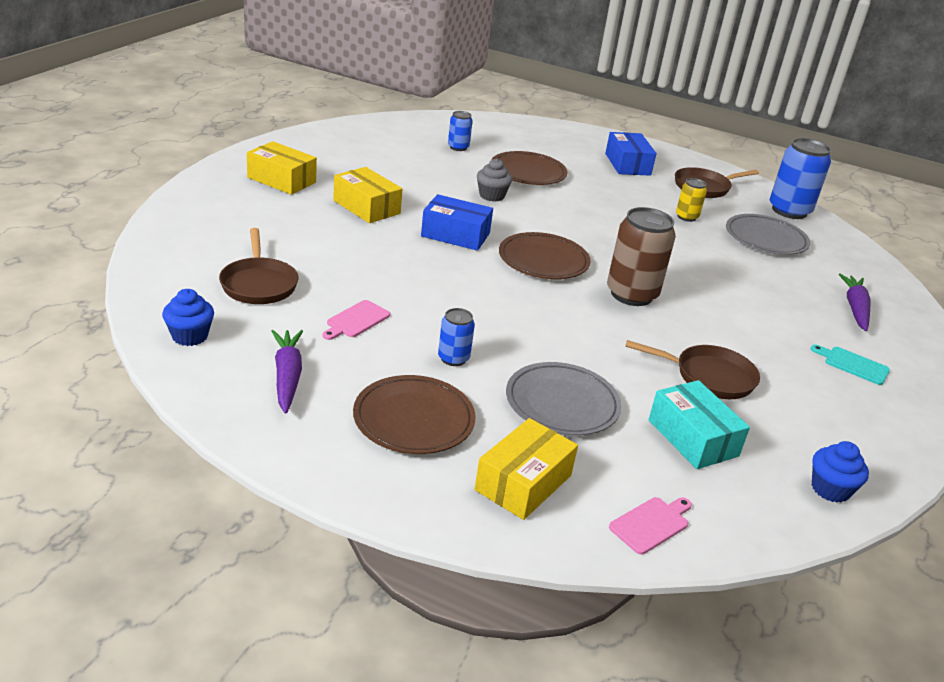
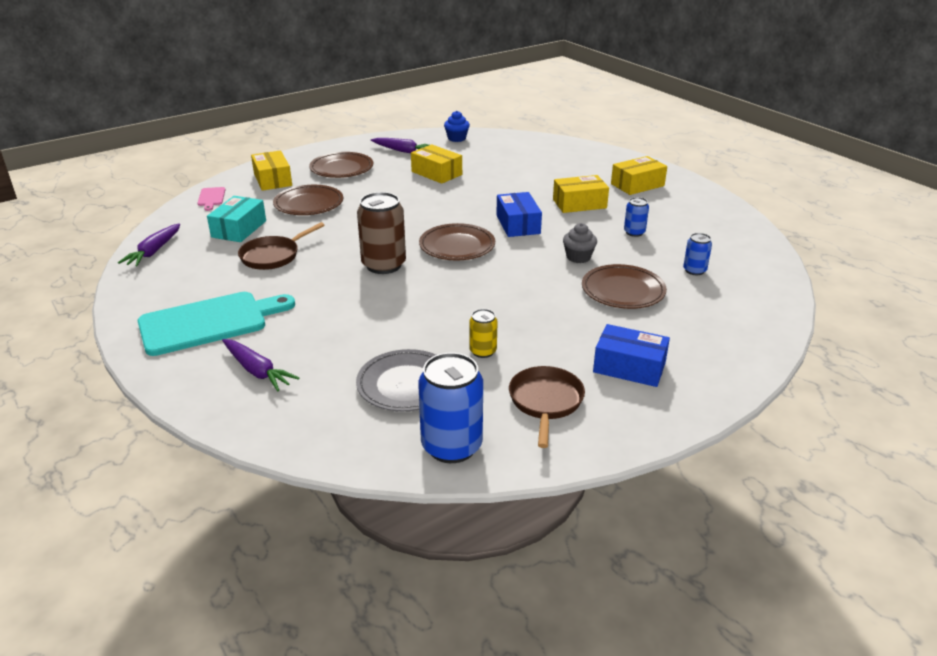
camera: 125 degrees right, 0 degrees up
brown pan [219,228,298,304] -> none
pink cutting board [322,300,390,340] -> yellow box [411,144,462,184]
blue box [421,194,493,251] -> blue box turned 60 degrees counterclockwise [496,192,542,237]
blue can [438,308,475,366] -> blue can moved to [624,197,649,237]
grey plate [506,362,622,436] -> brown plate [273,185,343,215]
turquoise box [648,380,750,469] -> turquoise box turned 75 degrees counterclockwise [207,196,266,242]
turquoise cutting board [811,345,890,385] -> turquoise cutting board [138,292,295,356], size x2.31
blue cupcake [812,441,869,503] -> purple carrot [118,223,180,267]

